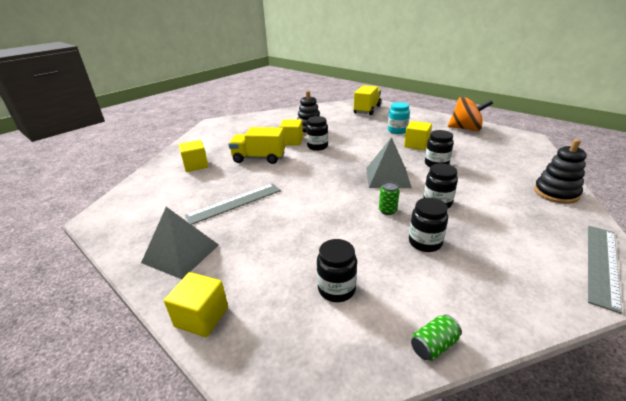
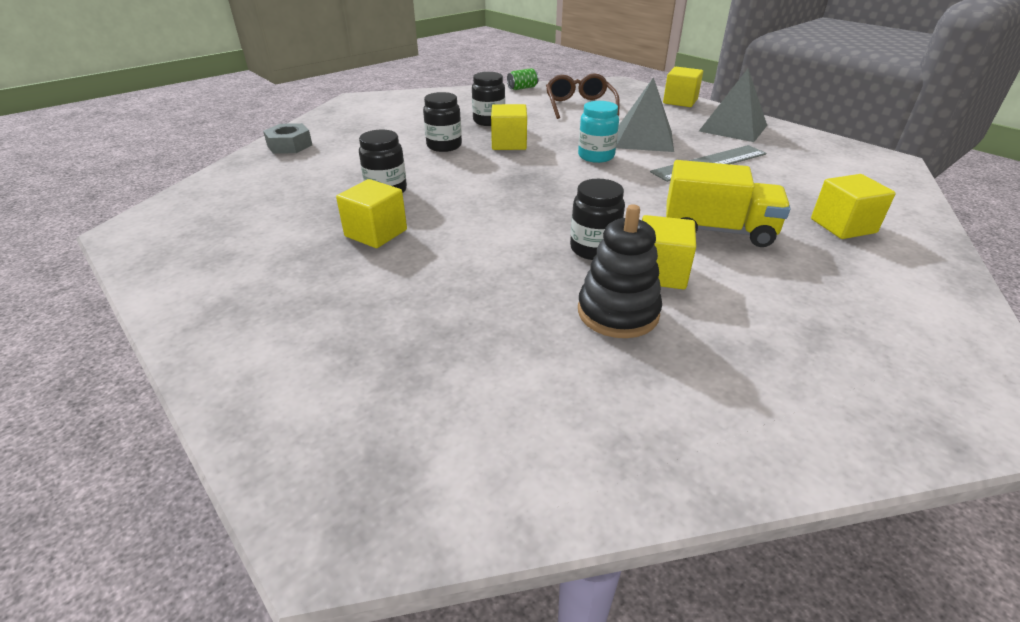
camera: 175 degrees left, 5 degrees up
black jar [317,239,357,302] -> brown glasses [546,74,620,119]
yellow truck [354,85,381,115] -> none
grey pyramid [366,137,412,188] -> grey pyramid moved to [616,77,674,152]
green can [379,182,400,215] -> yellow cube [491,104,527,150]
turquoise jar [388,102,410,134] -> turquoise jar moved to [578,101,619,163]
orange spinning top [448,97,493,131] -> none
black stacking toy [534,139,587,204] -> grey nut [263,123,312,154]
grey ruler [588,226,622,314] -> none

